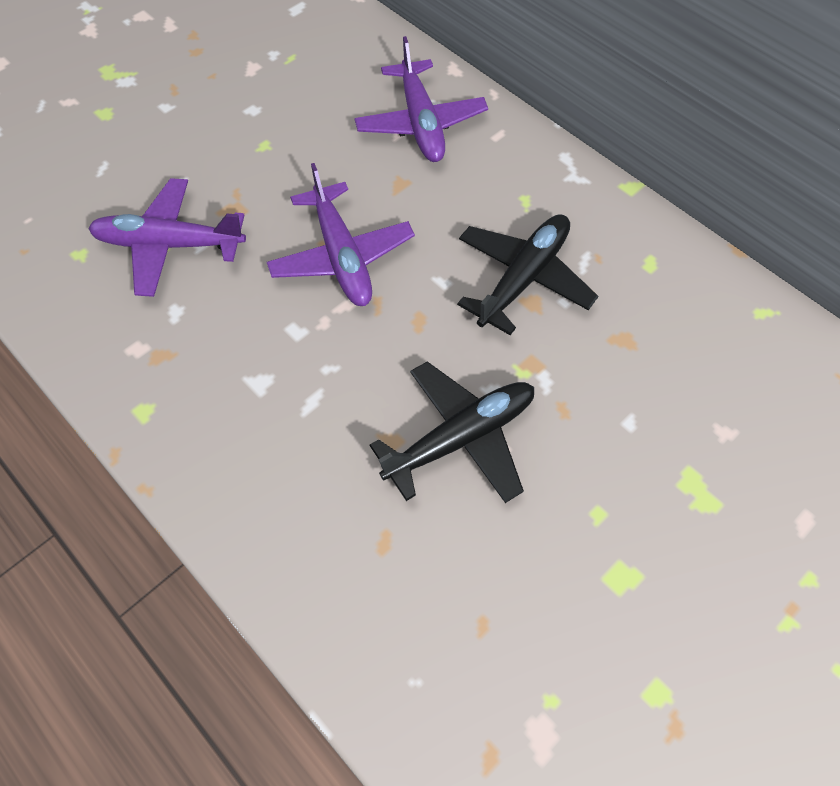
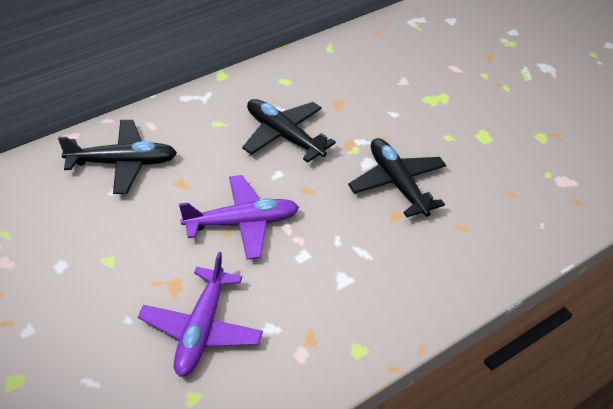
camera: 85 degrees left, 15 degrees down
purple plane [354,36,488,162] -> black plane [58,120,177,194]

